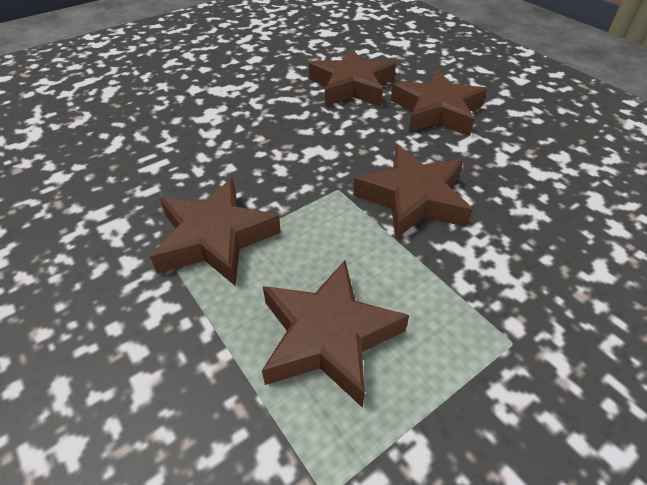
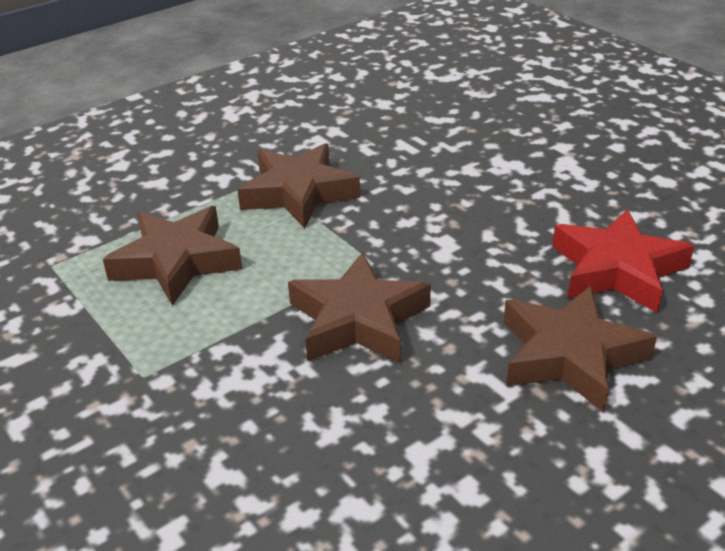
camera: 90 degrees right, 10 degrees down
brown star [309,48,396,106] -> red star [552,209,694,313]

